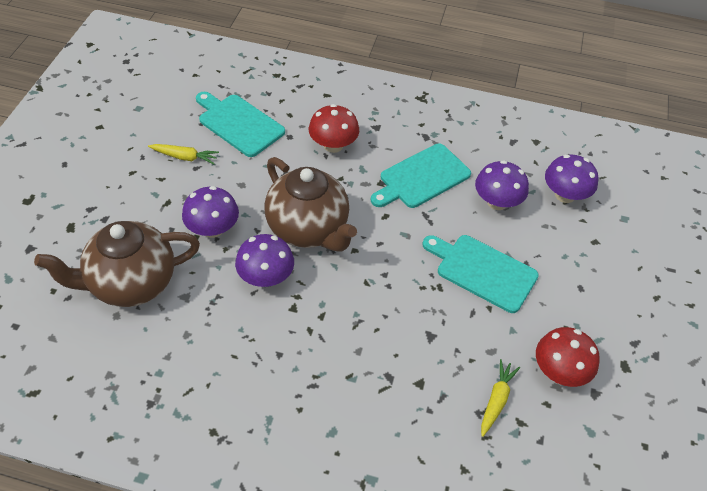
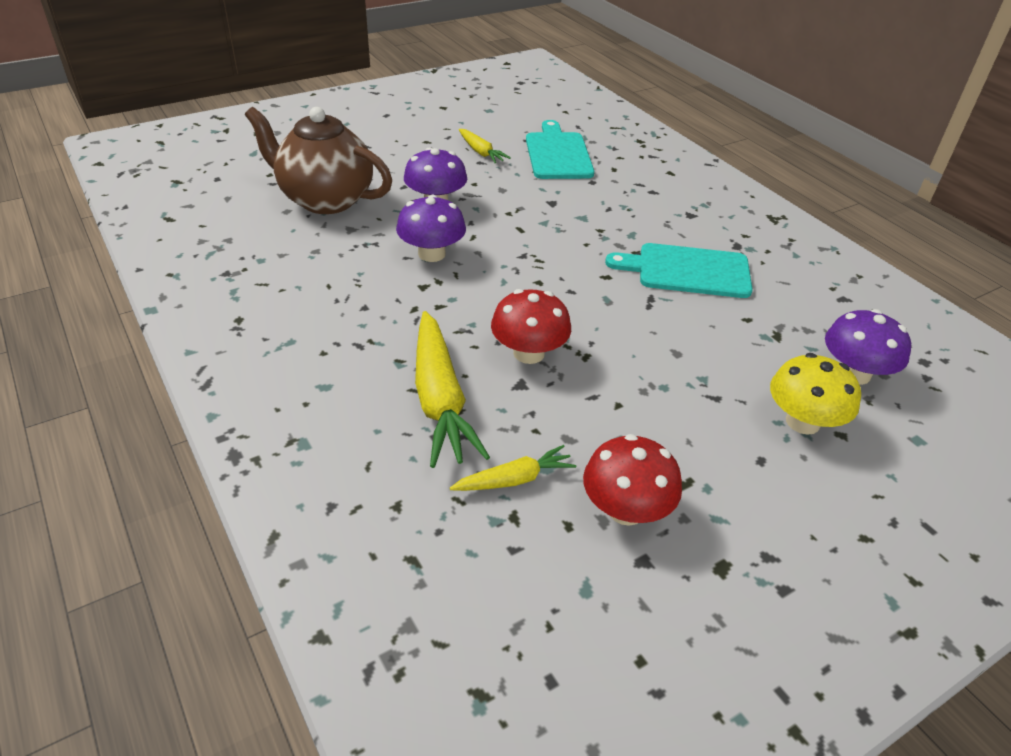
camera: 45 degrees right, 10 degrees down
brown teapot [265,157,357,252] -> none
red mushroom [309,104,359,153] -> red mushroom moved to [491,289,571,364]
turquoise cutting board [422,235,539,313] -> none
purple mushroom [475,160,529,210] -> none
none -> yellow carrot [415,311,490,468]
none -> yellow mushroom [770,353,861,435]

